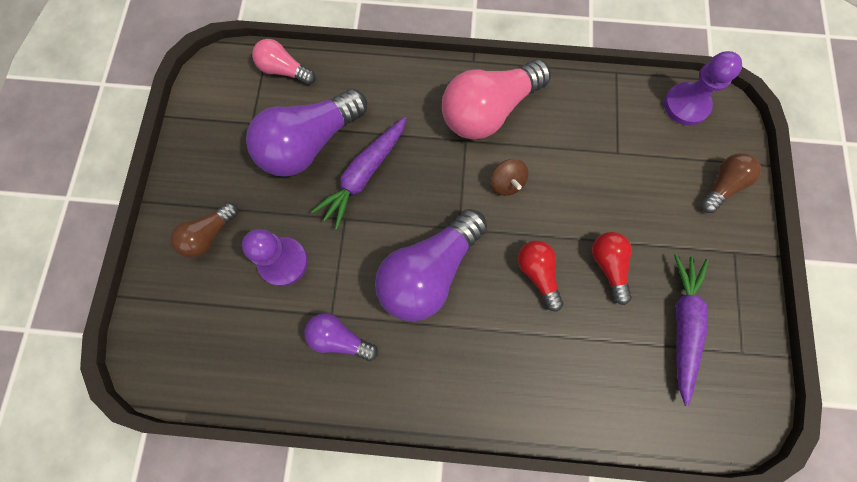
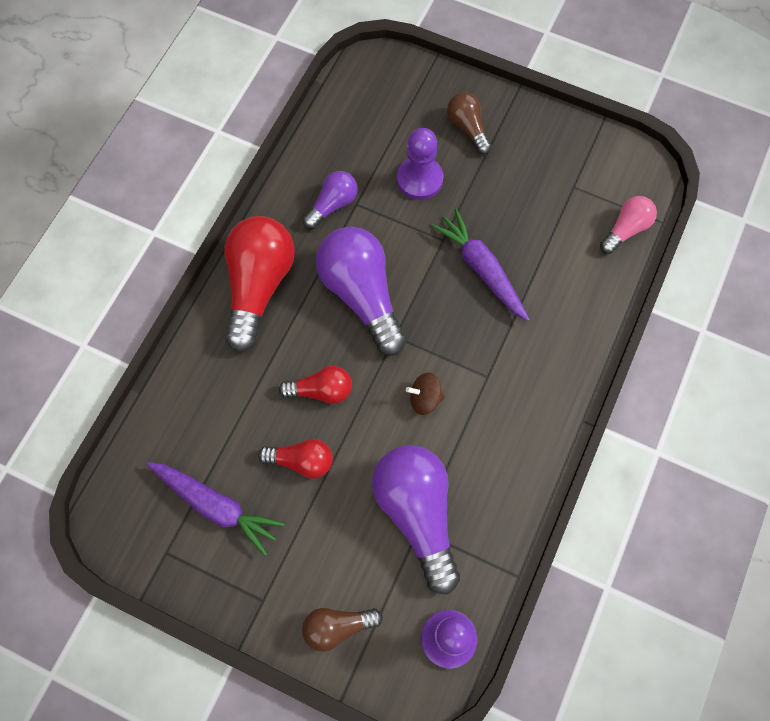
camera: 110 degrees right, 5 degrees down
purple light bulb [246,88,367,177] -> purple light bulb moved to [372,445,460,594]
pink light bulb [442,59,551,140] -> none
brown light bulb [700,153,761,213] -> brown light bulb turned 105 degrees clockwise [302,608,383,652]
none -> red light bulb [224,216,295,352]

